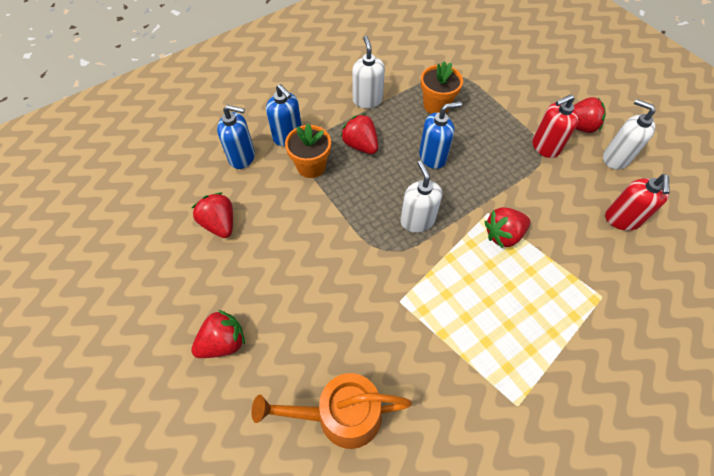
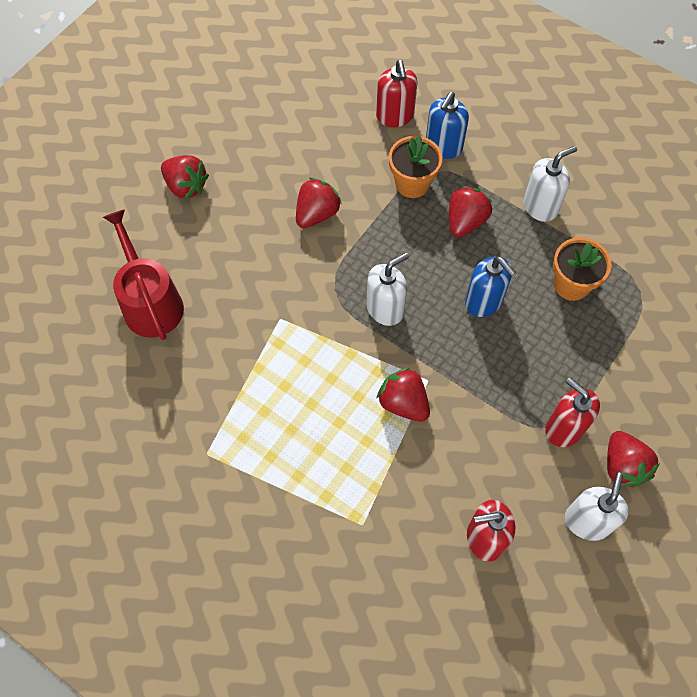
camera: 70 degrees right, 5 degrees up
red strawberry [192,192,233,238] -> red strawberry moved to [296,177,342,228]
blue soap dispenser [217,105,255,169] -> red soap dispenser [376,60,417,127]
orange watering can [251,373,412,449] -> red watering can [103,209,184,340]

